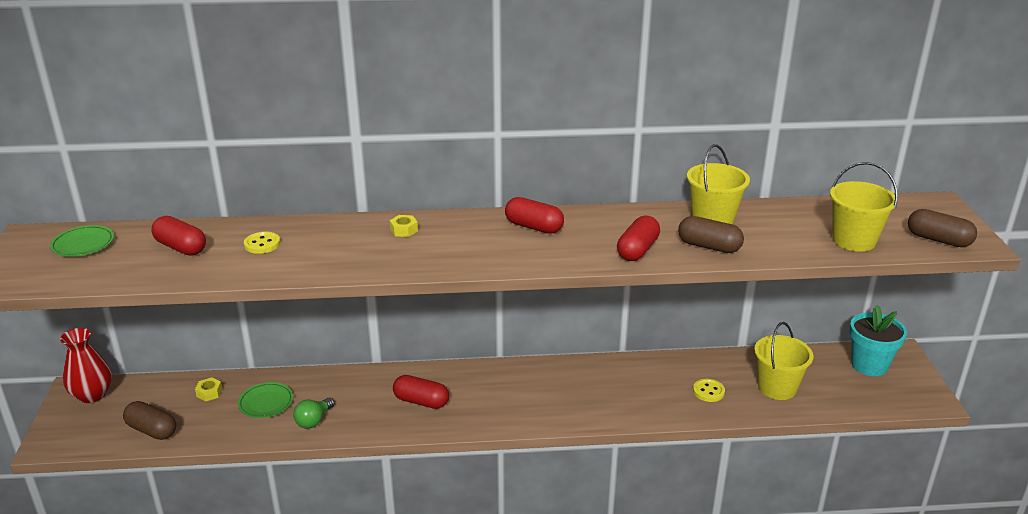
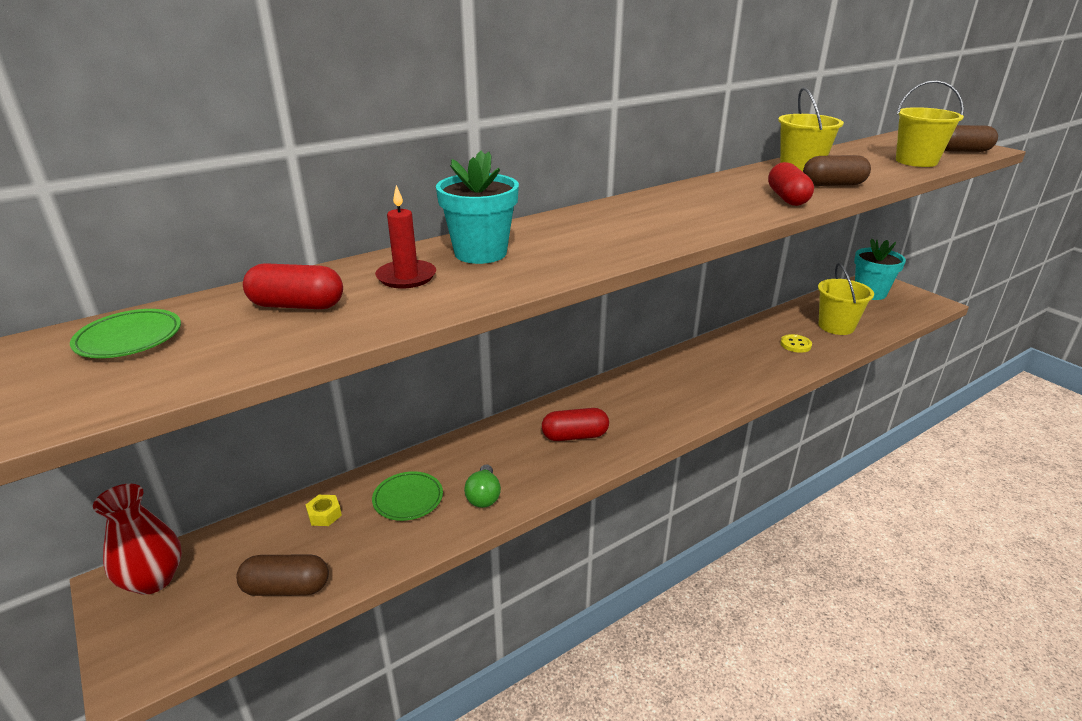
camera: 30 degrees left, 0 degrees up
yellow button [244,231,280,254] -> red candle [375,185,436,288]
yellow nut [390,215,418,237] -> none
red capsule [505,197,564,234] -> none
none -> turquoise flower pot [436,151,519,264]

